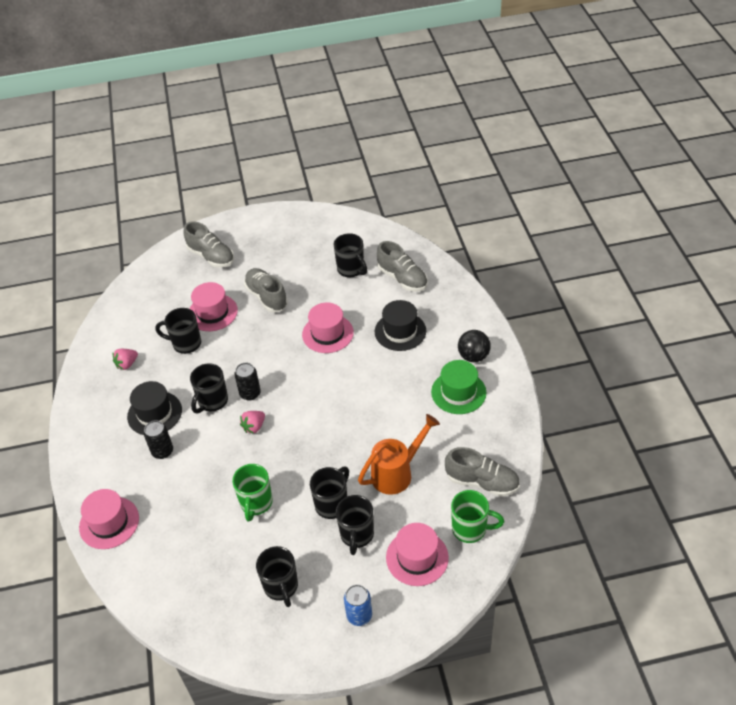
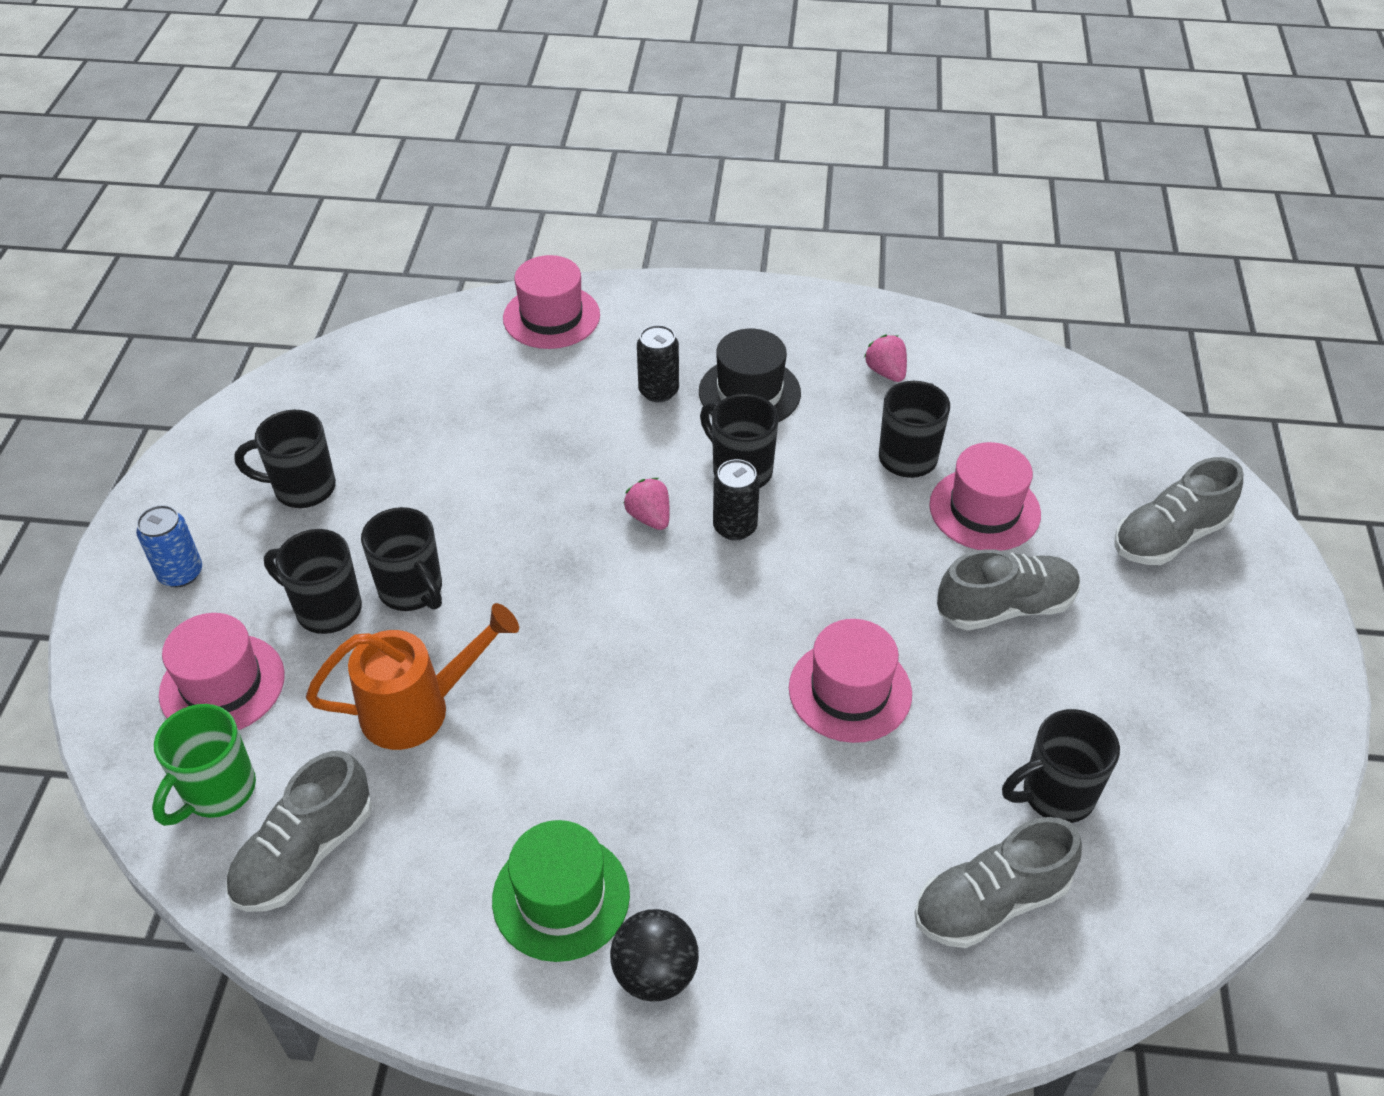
camera: 105 degrees right, 0 degrees up
green mug [232,464,273,522] -> none
orange watering can [358,414,440,495] -> orange watering can turned 90 degrees counterclockwise [306,603,519,750]
black hat [375,300,426,351] -> none

